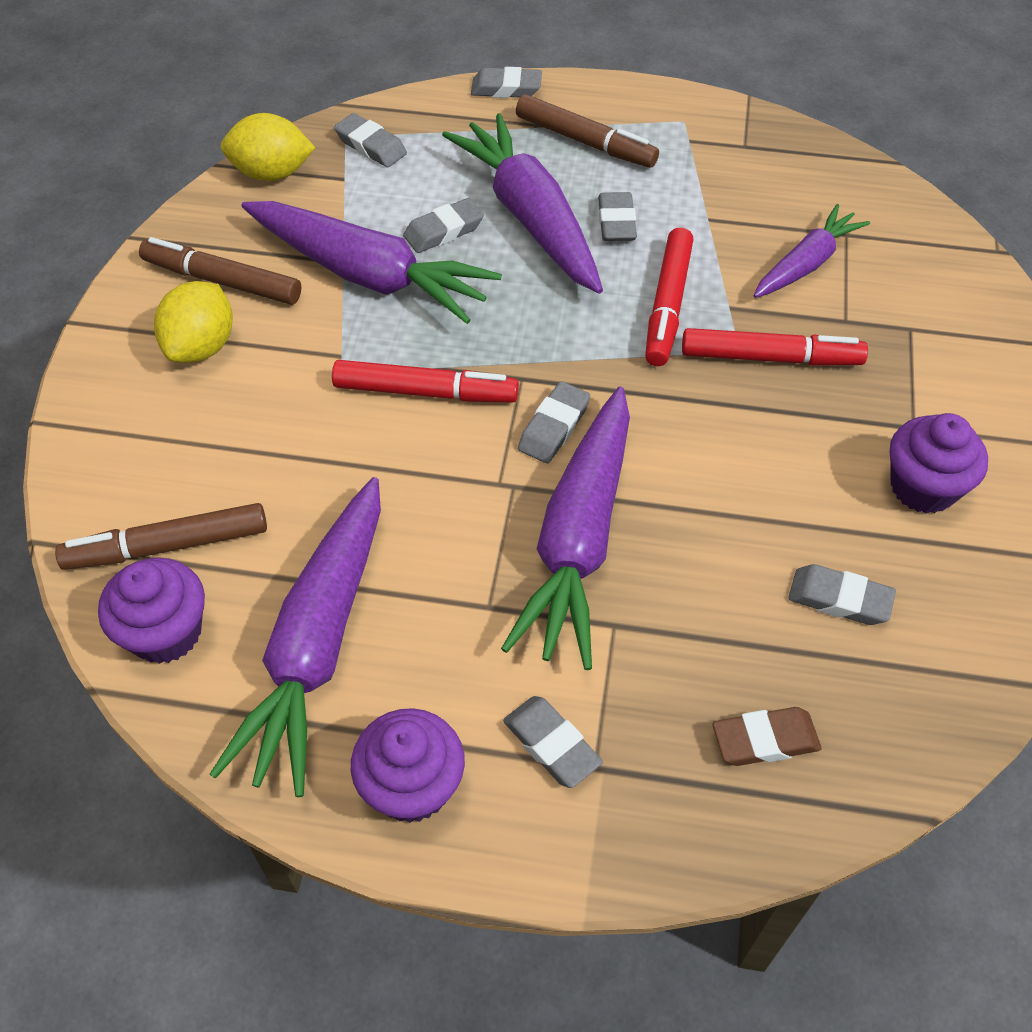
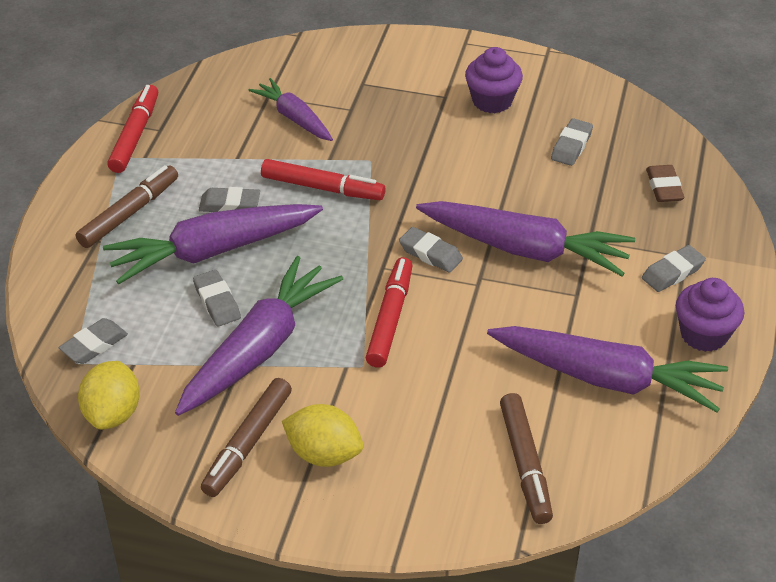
camera: 85 degrees left, 10 degrees down
purple cupcake [98,558,205,664] -> none
grey eraser [471,67,542,98] -> none
red marker [682,328,868,366] -> red marker moved to [107,85,158,173]

